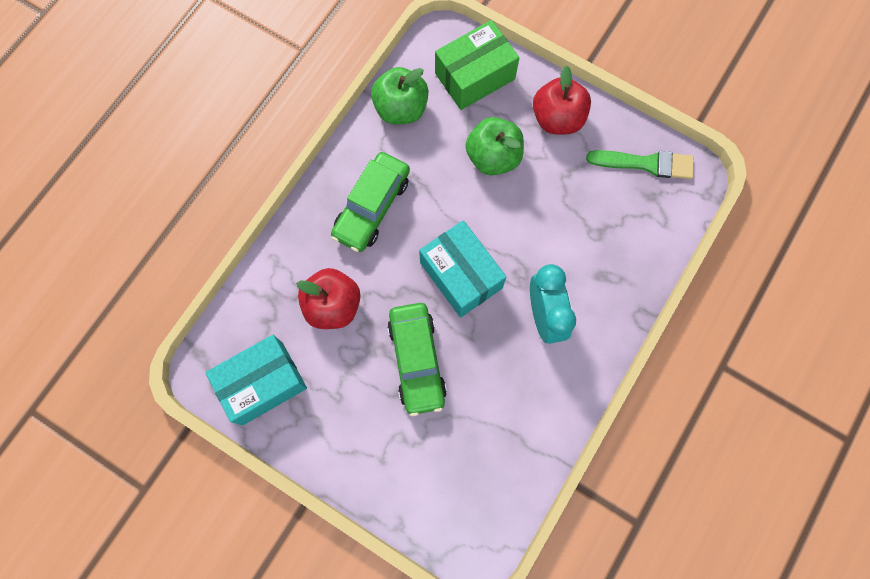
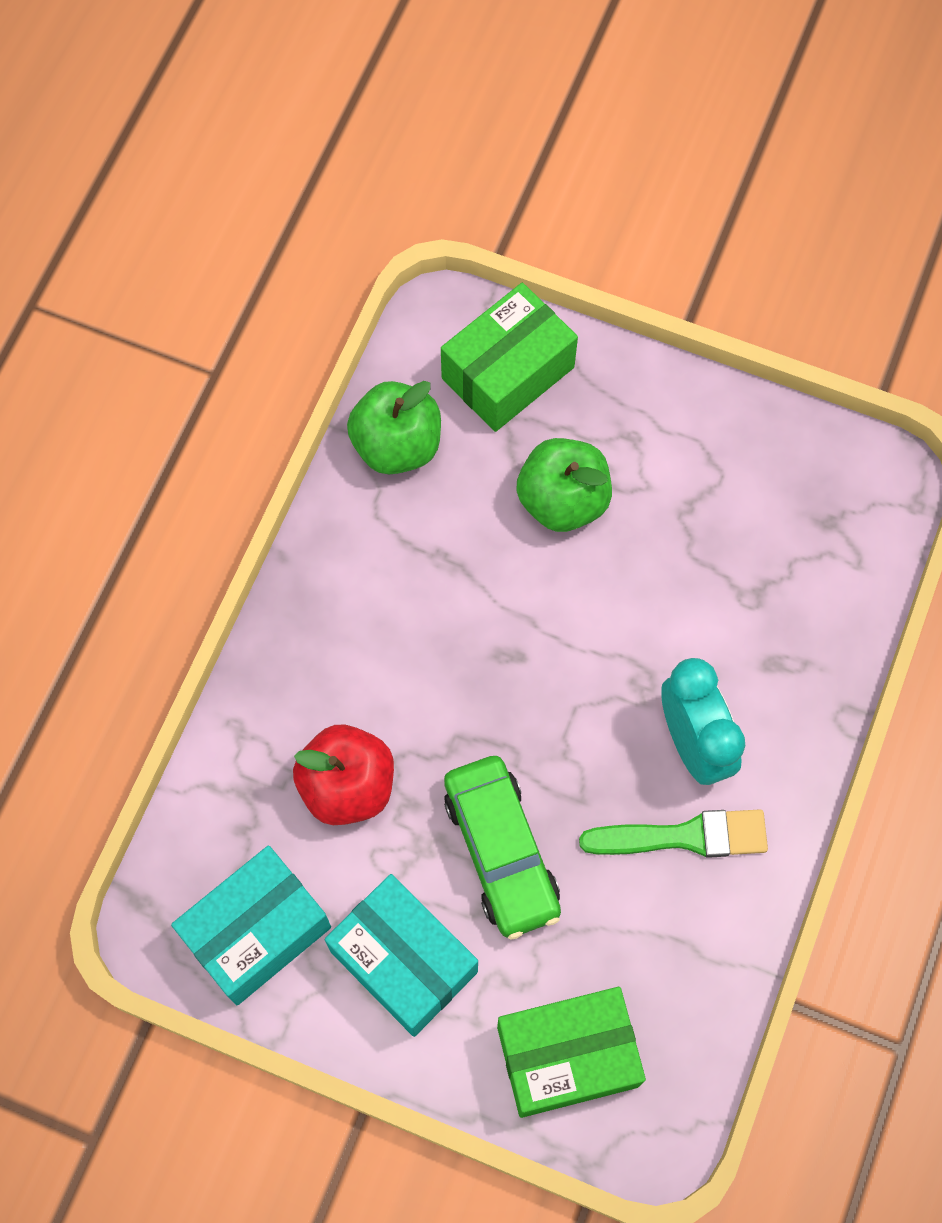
camera: 10 degrees left, 5 degrees down
green car [331,152,410,252] -> none
turquoise box [419,220,506,317] -> turquoise box moved to [325,874,478,1037]
red apple [533,65,591,135] -> none
green brush [586,150,694,179] -> green brush moved to [579,809,768,858]
none -> green box [497,987,646,1118]

